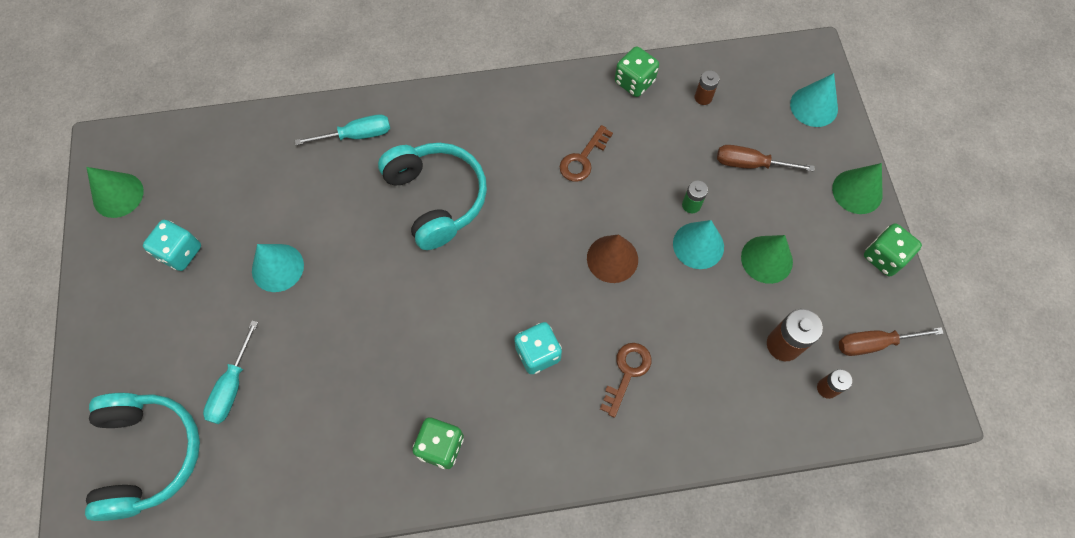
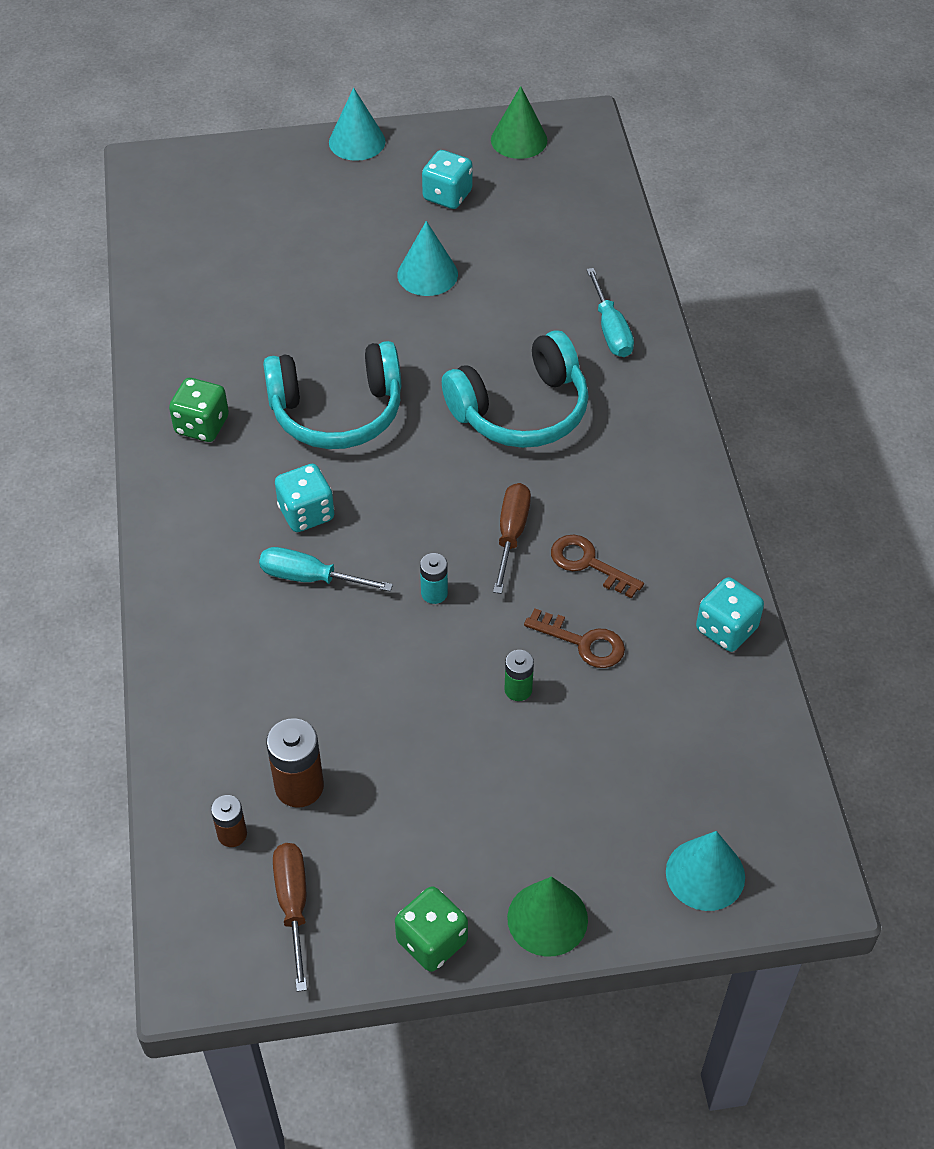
camera: 90 degrees right, 15 degrees down
turquoise headphones [85,393,200,521] -> turquoise headphones moved to [263,341,401,449]
turquoise screwdriver [203,320,258,424] -> turquoise screwdriver moved to [259,547,393,591]
brown cone [587,234,638,283] -> turquoise battery [420,553,448,604]
brown key [600,343,651,418] -> brown key moved to [524,608,625,668]
green dice [615,46,659,97] -> turquoise dice [696,577,764,652]
turquoise cone [673,220,724,269] -> turquoise cone moved to [329,88,386,161]
brown battery [695,70,720,105] -> none
brown screwdriver [717,145,815,172] -> brown screwdriver moved to [493,483,531,594]
green cone [741,235,793,284] -> none

